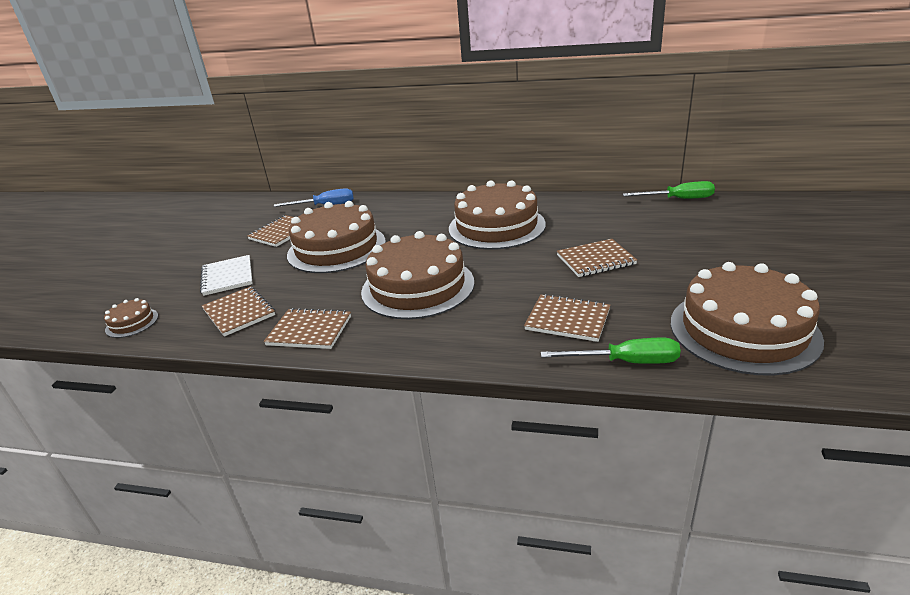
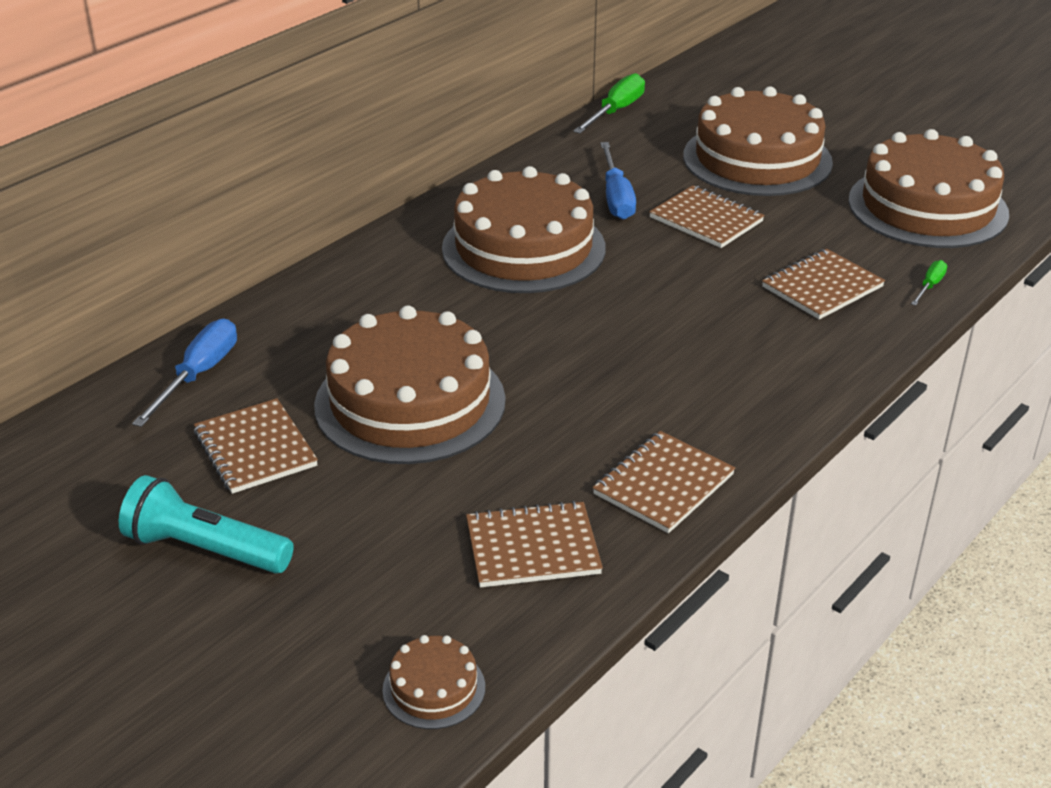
camera: 65 degrees left, 5 degrees up
white notebook [200,255,253,296] -> none
brown cake [361,231,474,319] -> brown cake moved to [683,86,833,196]
green screwdriver [541,338,681,364] -> green screwdriver [911,260,947,306], size x0.54
brown notebook [557,239,637,277] -> brown notebook turned 60 degrees counterclockwise [649,185,765,248]
none -> turquoise flashlight [119,475,294,574]
none -> blue screwdriver [600,142,636,220]

